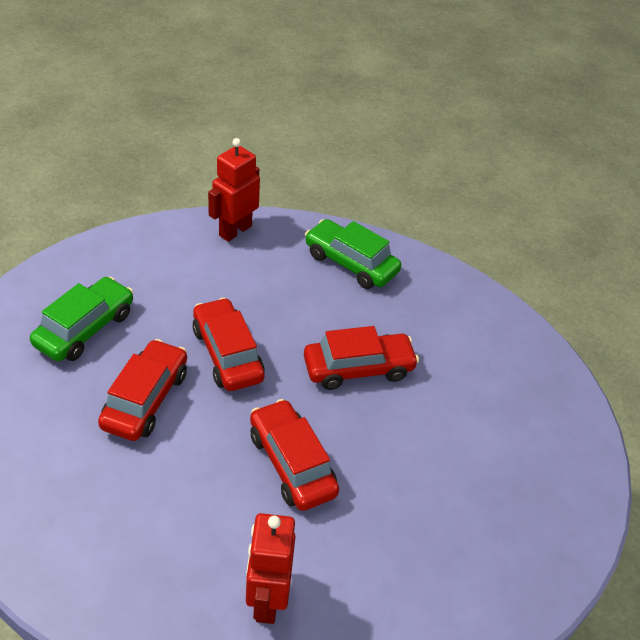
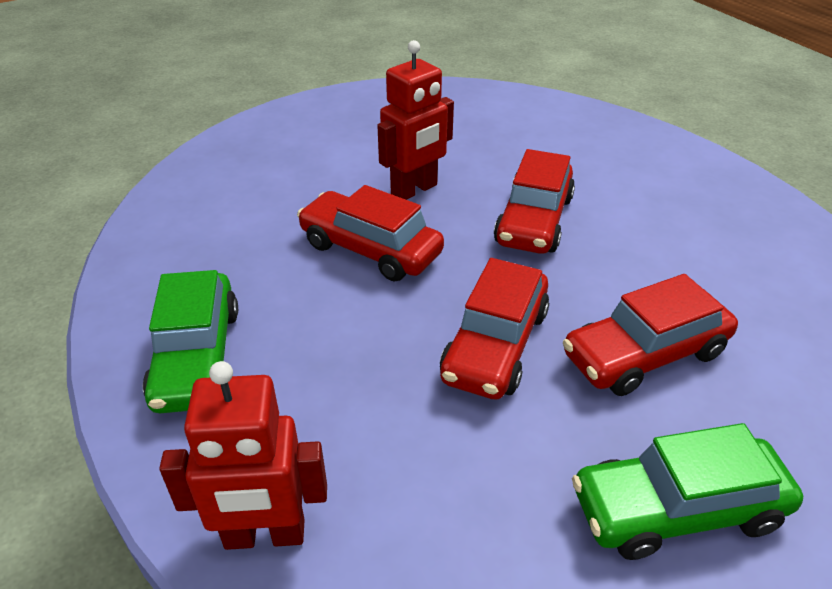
camera: 130 degrees left, 5 degrees down
red robot [246,513,296,624] -> red robot moved to [377,40,454,200]

